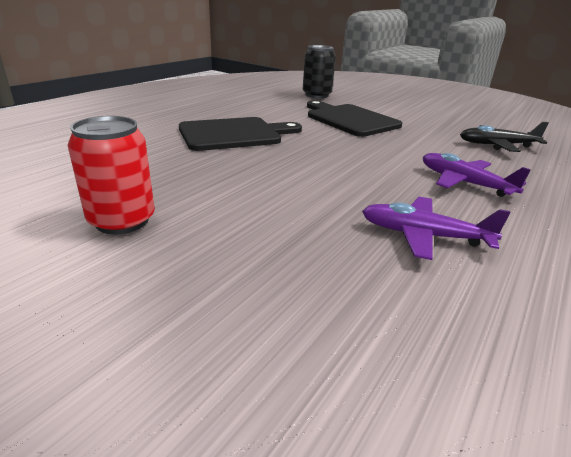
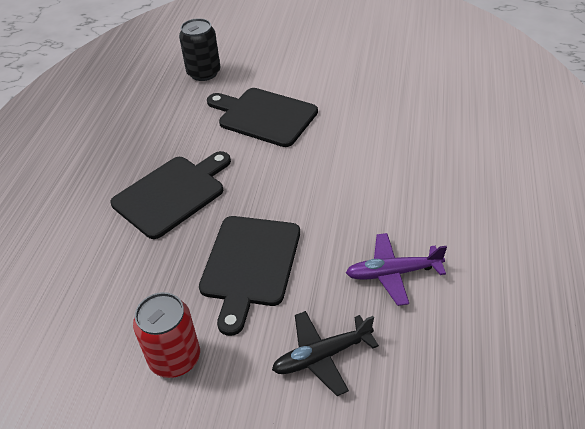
camera: 20 degrees left, 15 degrees up
purple plane [423,153,531,197] -> none
black plane [460,122,549,152] -> black plane moved to [272,311,379,396]
none -> black cutting board [199,216,300,336]

